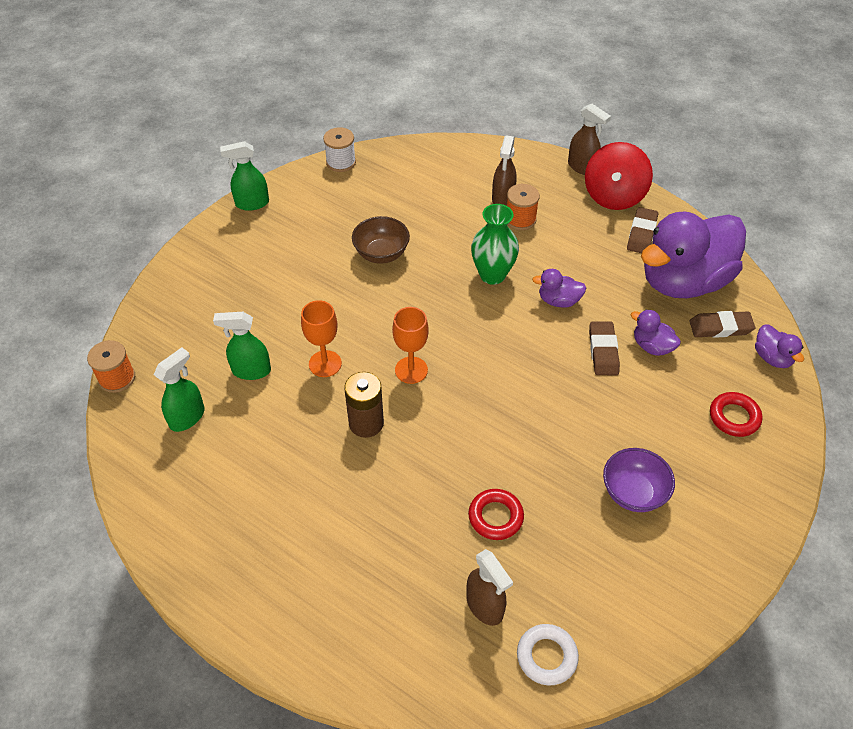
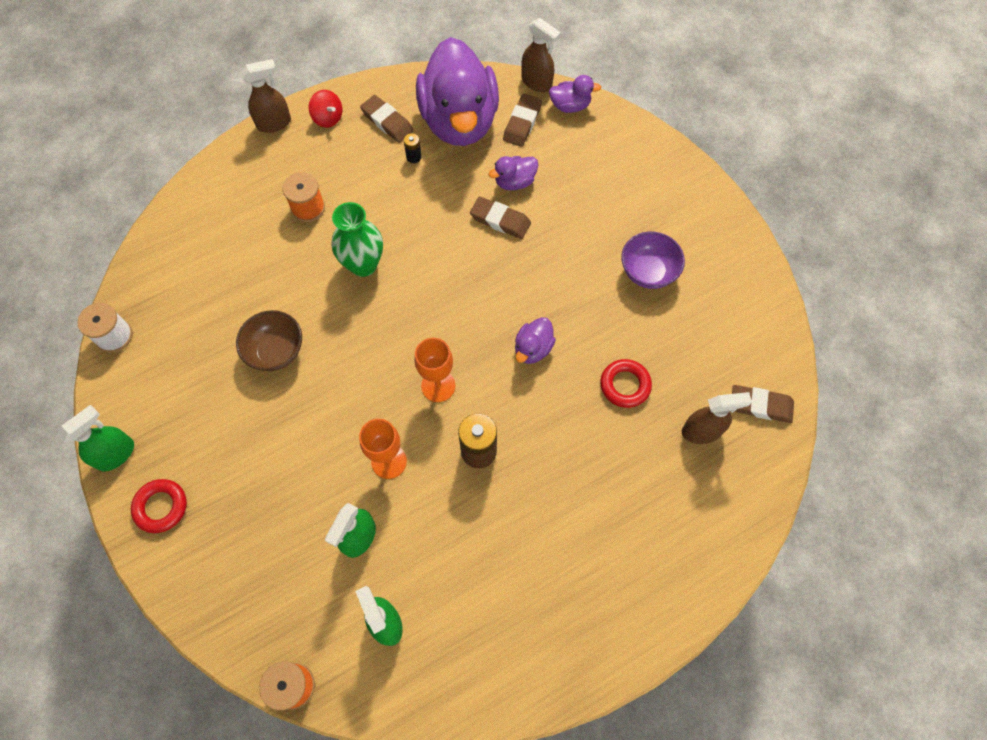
camera: 65 degrees left, 15 degrees up
green spray bottle [220,141,269,211] -> green spray bottle turned 150 degrees counterclockwise [58,405,134,471]
brown spray bottle [492,135,517,206] -> brown spray bottle moved to [521,18,561,92]
white ring [517,624,579,685] -> brown eraser [732,385,794,423]
purple duck [532,269,586,308] -> purple duck moved to [515,317,556,364]
red spinning top [585,142,653,210] -> red spinning top [309,90,343,127], size x0.52
red ring [710,392,762,437] -> red ring moved to [131,479,187,533]
none -> black battery [404,133,421,163]

